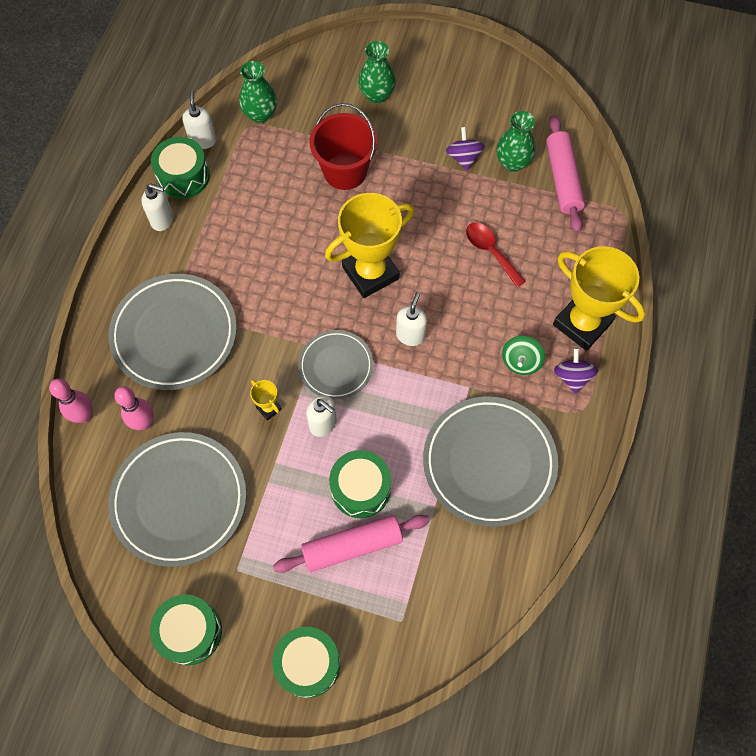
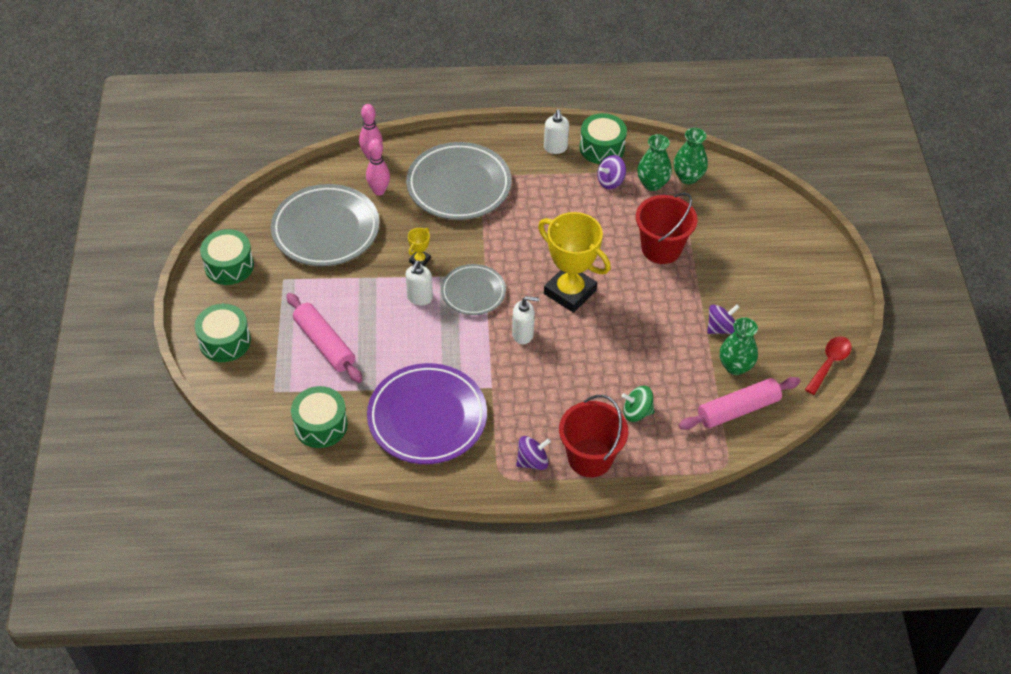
camera: 70 degrees right, 15 degrees down
white soap dispenser [182,90,216,149] -> none
green drum [329,450,391,518] -> green drum moved to [291,386,348,448]
green vase [358,41,396,104] -> green vase moved to [637,134,672,191]
grey plate [423,396,558,527] -> purple plate [367,363,487,464]
red spoon [466,222,526,288] -> red spoon moved to [805,337,852,395]
green spinning top [502,336,545,375] -> green spinning top moved to [622,386,655,422]
yellow trophy [553,246,645,351] -> red bucket [559,395,628,477]
none -> purple spinning top [597,155,626,189]

